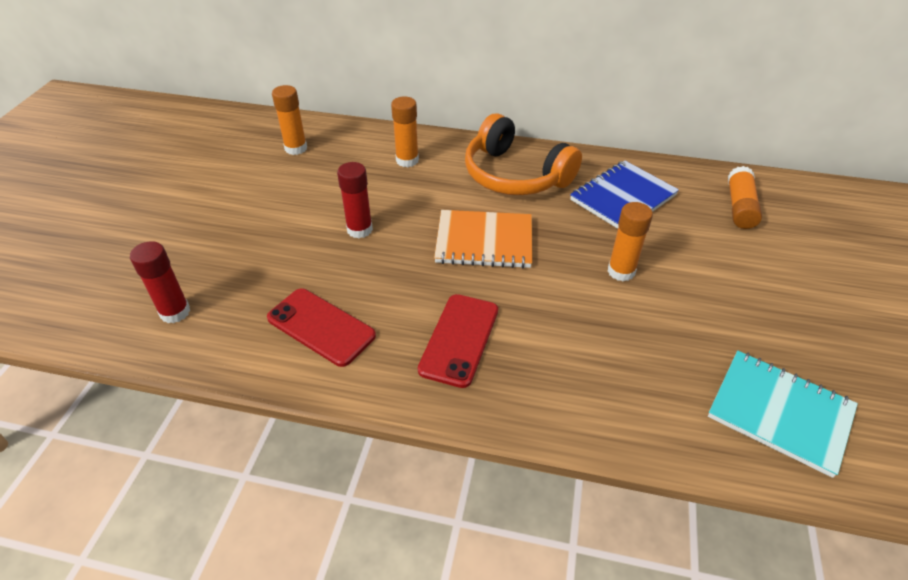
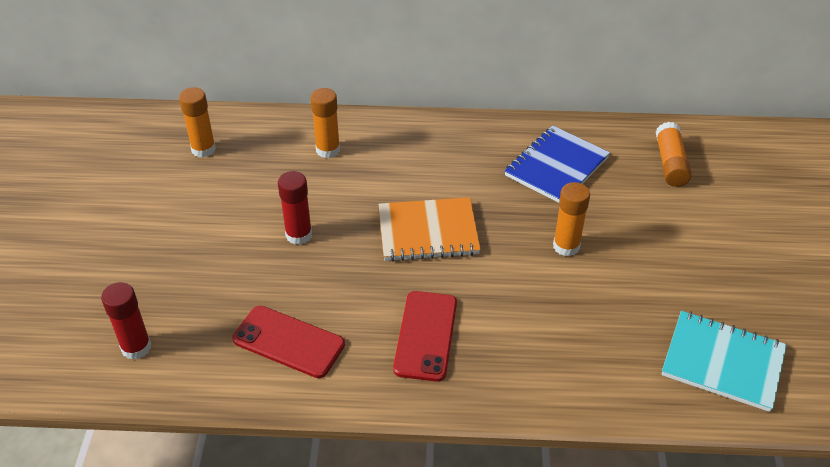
camera: 10 degrees left, 0 degrees up
orange headphones [465,113,582,195] -> none

